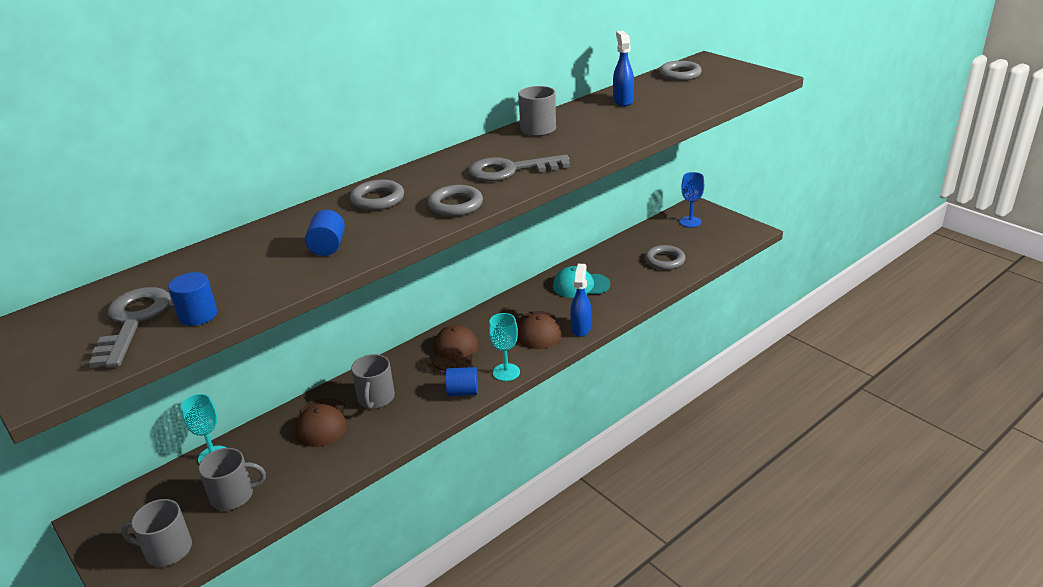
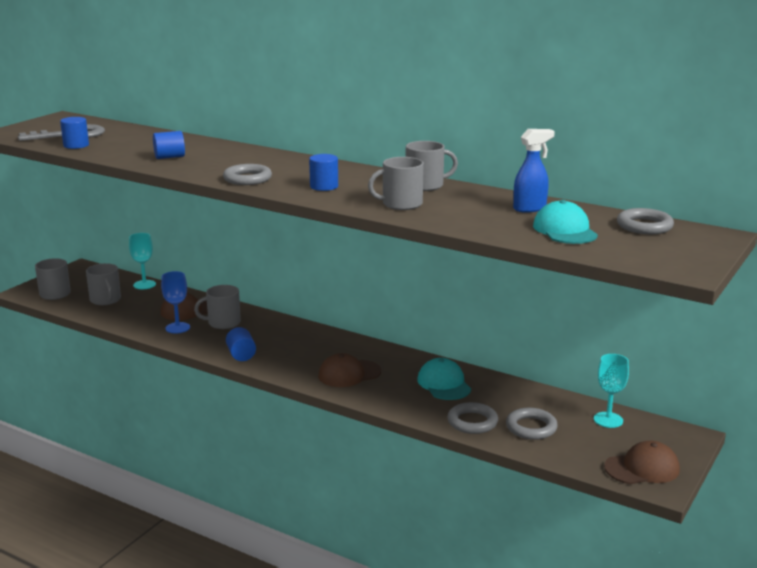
camera: 70 degrees right, 10 degrees down
grey ring [350,180,404,211] -> grey ring moved to [447,402,498,434]
brown cap [432,325,479,371] -> brown cap moved to [604,441,680,484]
grey key [469,155,570,181] -> blue cylinder [309,154,338,191]
turquoise goblet [489,313,520,381] -> turquoise goblet moved to [594,354,629,428]
blue spray bottle [570,264,591,337] -> none
blue goblet [680,172,704,227] -> blue goblet moved to [161,271,190,334]
none -> grey mug [368,157,424,210]
none -> turquoise cap [533,200,598,244]

